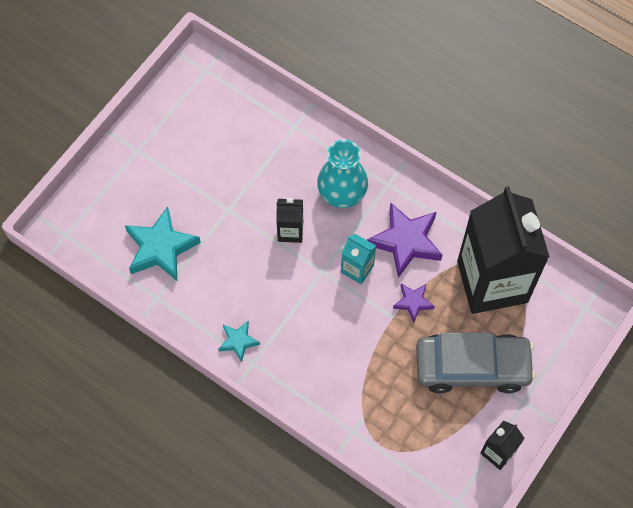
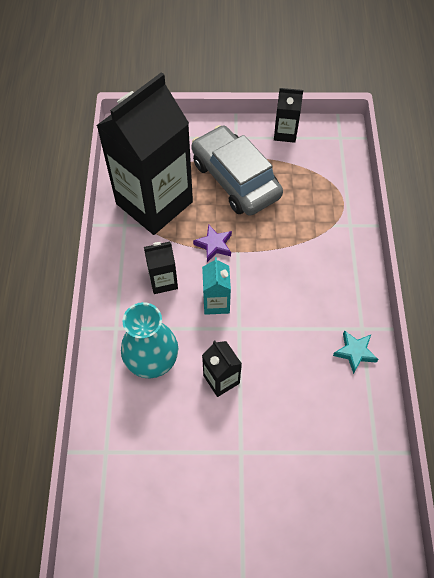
camera: 125 degrees left, 5 degrees down
turquoise star [125,206,201,281] -> none
purple star [367,202,442,278] -> black carton [144,242,178,294]

